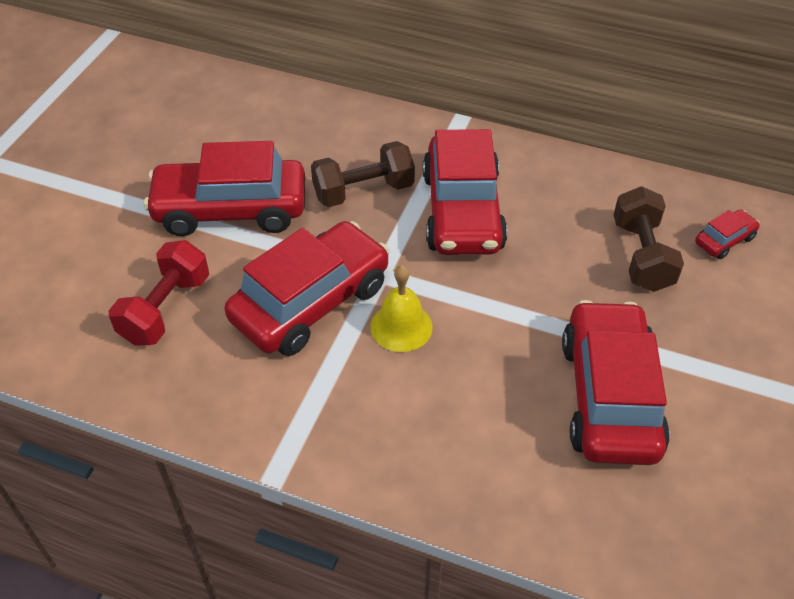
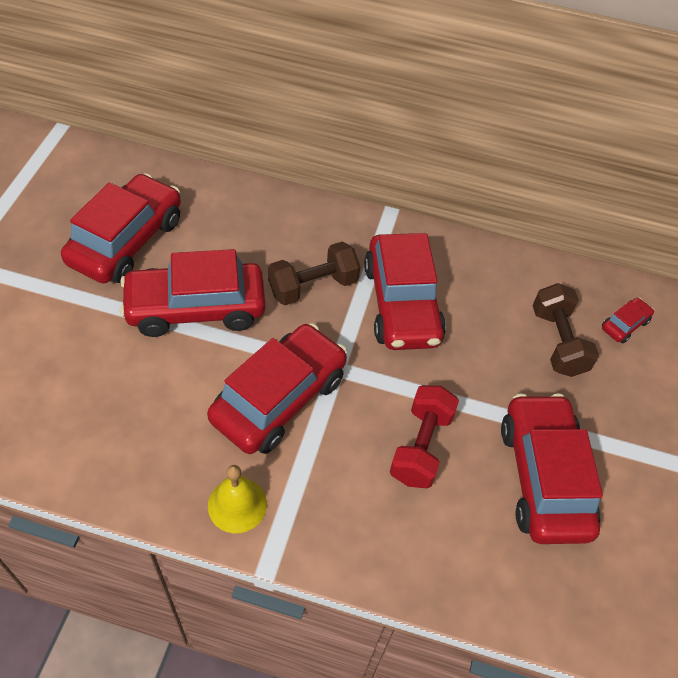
camera: 10 degrees left, 5 degrees up
red dumbbell [109,240,209,345] -> red dumbbell moved to [390,385,459,489]
yellow bell [370,265,433,352] -> yellow bell moved to [208,465,267,533]
none -> red car [61,173,181,283]

